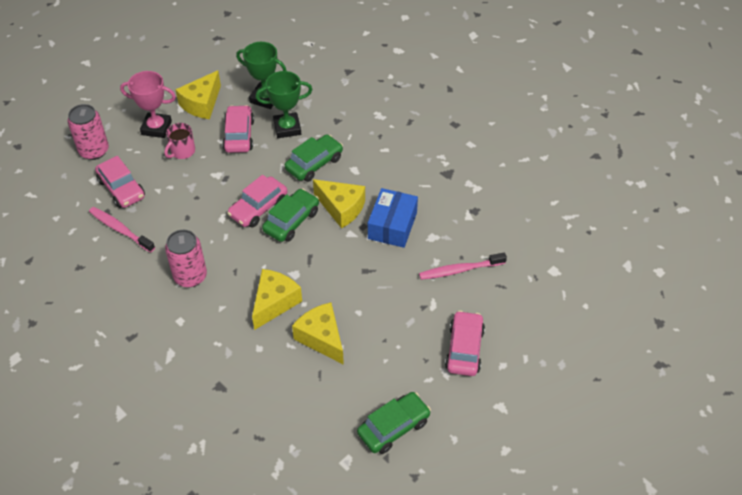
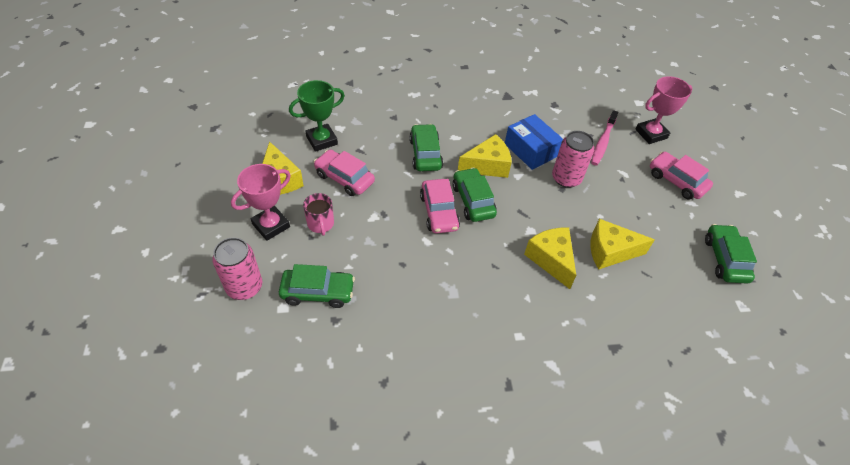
camera: 55 degrees left, 0 degrees up
pink toothbrush [89,207,155,253] -> none
pink car [95,156,145,208] -> green car [279,264,355,308]
pink can [165,230,207,287] -> pink can moved to [552,131,595,188]
green trophy [256,71,312,138] -> none
none -> pink trophy [635,76,692,144]

